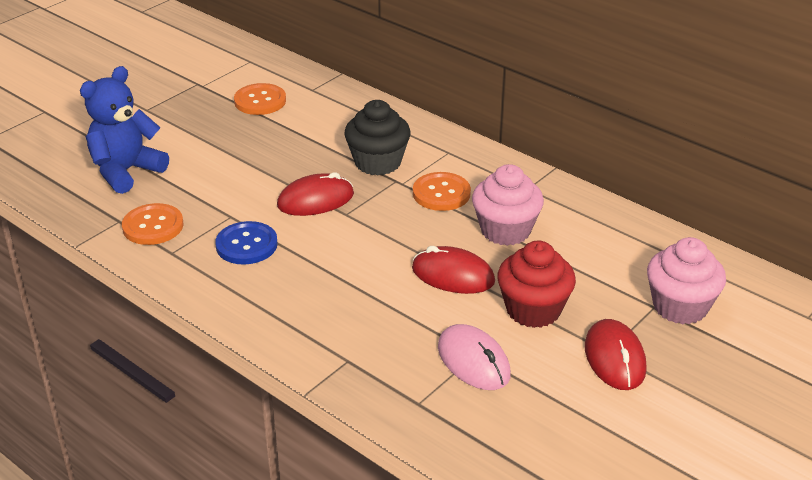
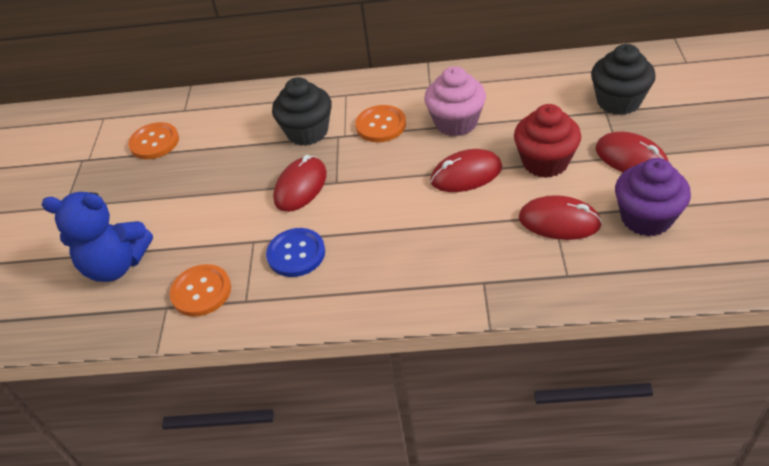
camera: 35 degrees left, 10 degrees up
blue teddy bear [80,66,169,194] -> blue teddy bear turned 90 degrees counterclockwise [42,192,153,282]
pink mouse [438,324,511,390] -> red mouse [519,195,602,240]
pink cupcake [647,237,726,325] -> black cupcake [591,44,656,115]
none -> purple cupcake [615,158,691,236]

